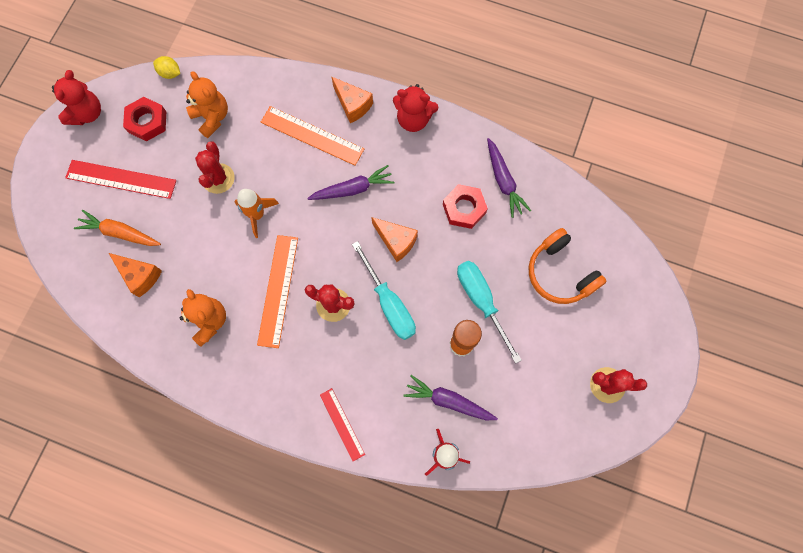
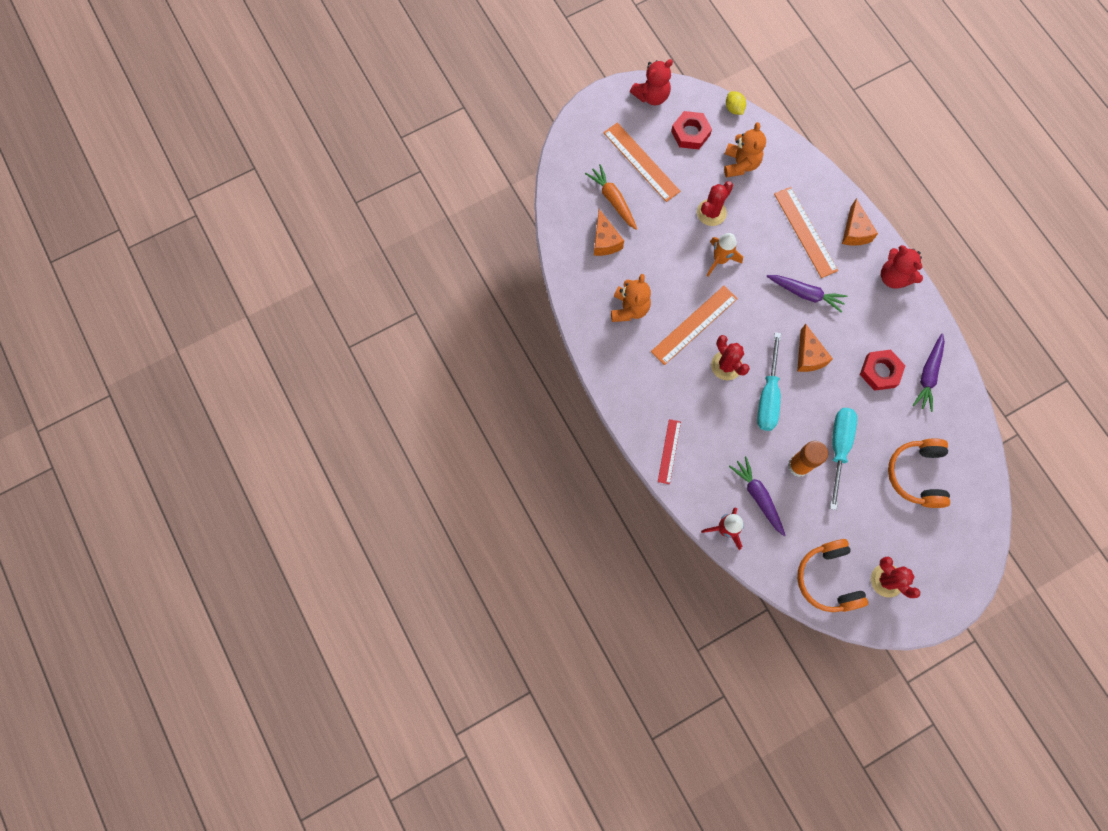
camera: 40 degrees right, 0 degrees up
red ruler [65,160,176,199] -> orange ruler [603,123,680,202]
none -> orange headphones [797,539,868,612]

